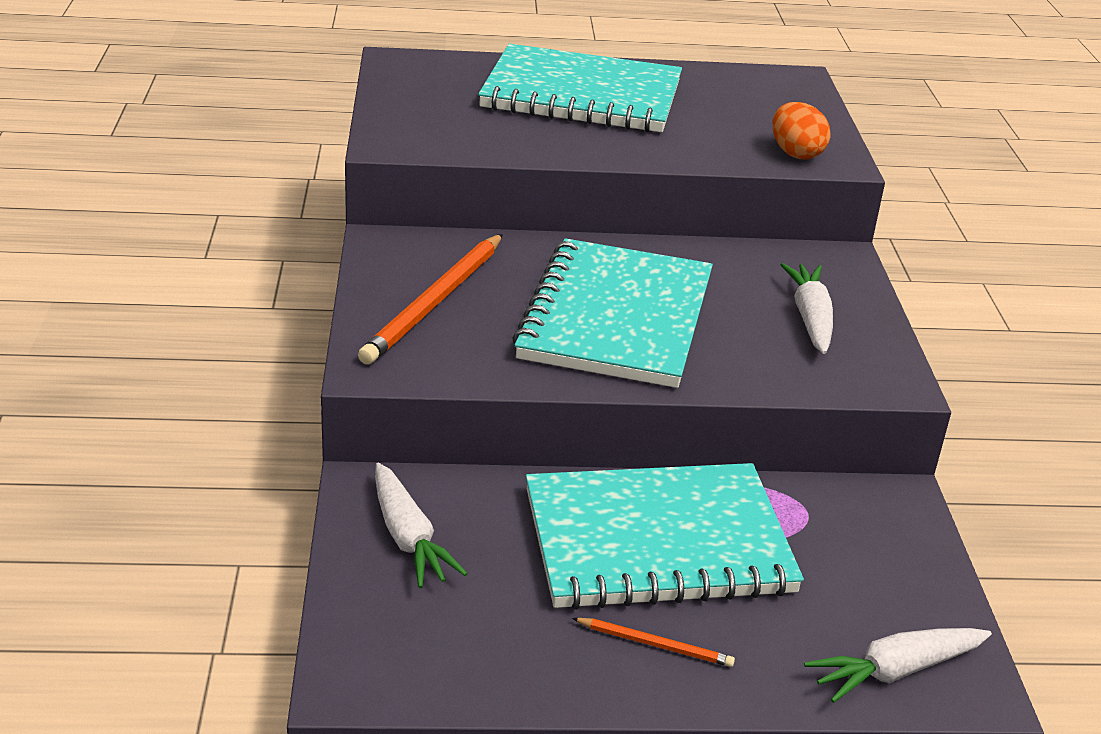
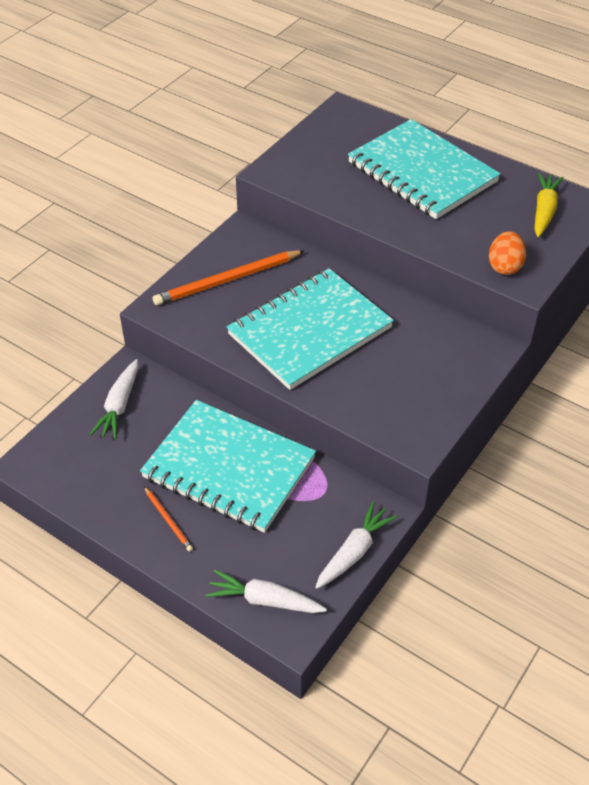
camera: 40 degrees right, 15 degrees up
white carrot [780,263,833,354] -> white carrot moved to [315,501,397,589]
none -> yellow carrot [534,173,563,237]

